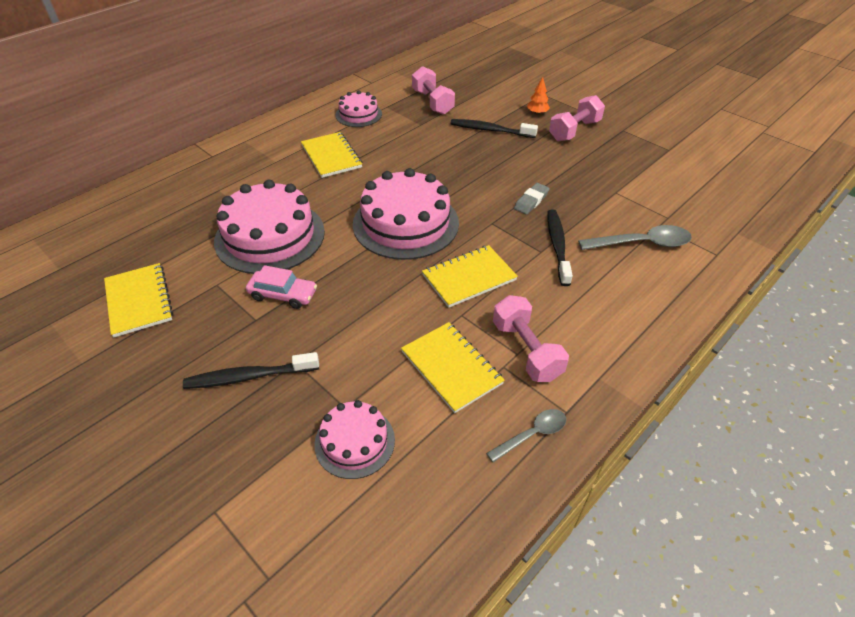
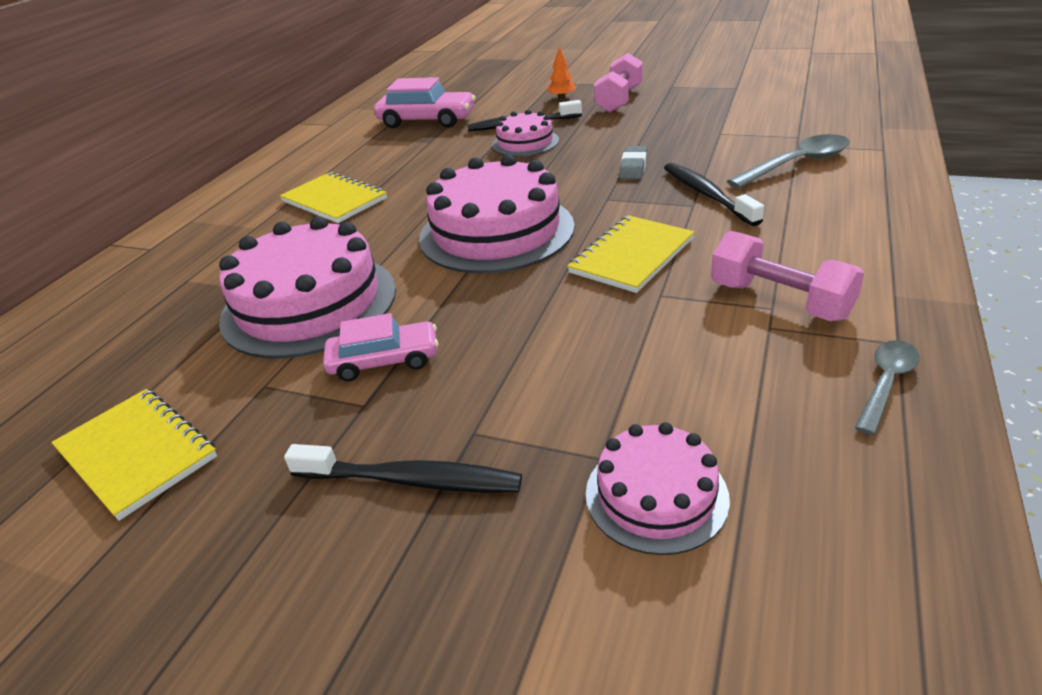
camera: 20 degrees left, 10 degrees down
black toothbrush [183,352,319,389] -> black toothbrush turned 135 degrees counterclockwise [284,444,522,493]
pink cake [335,90,382,127] -> pink cake moved to [492,110,559,157]
yellow notebook [401,322,505,413] -> none
pink dumbbell [412,66,455,115] -> pink car [374,77,475,128]

